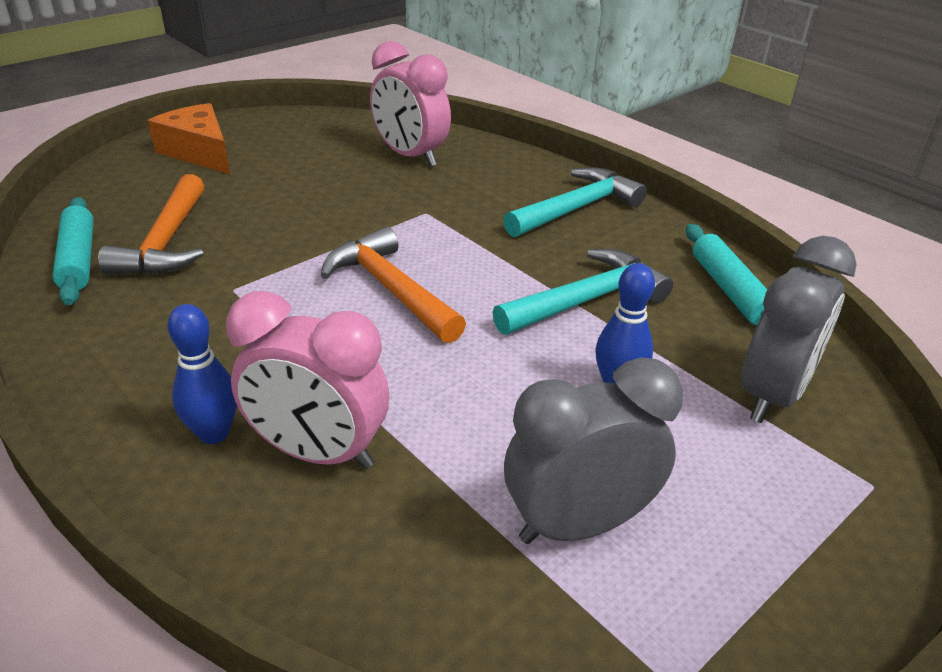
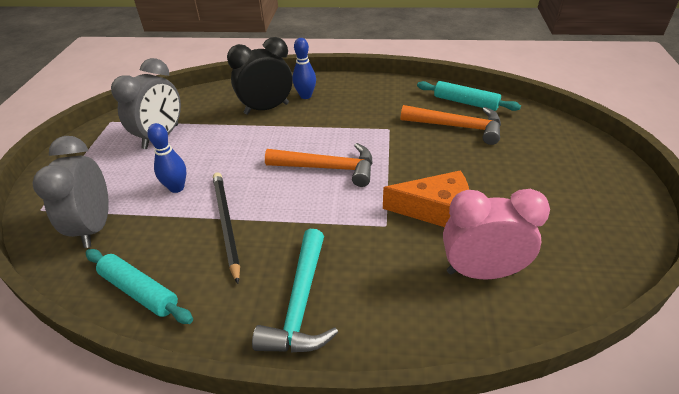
camera: 140 degrees right, 5 degrees up
orange hammer [98,174,204,275] -> orange hammer turned 150 degrees clockwise [401,105,501,145]
orange cheese [148,103,230,174] -> orange cheese moved to [383,170,469,227]
pink clock [226,291,389,469] -> black clock [227,37,293,115]
turquoise hammer [492,249,673,335] -> black pencil [213,173,240,284]

